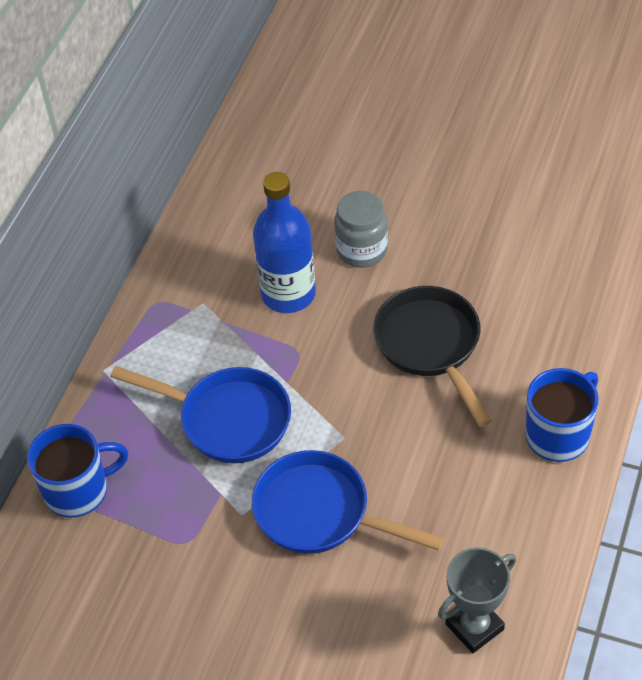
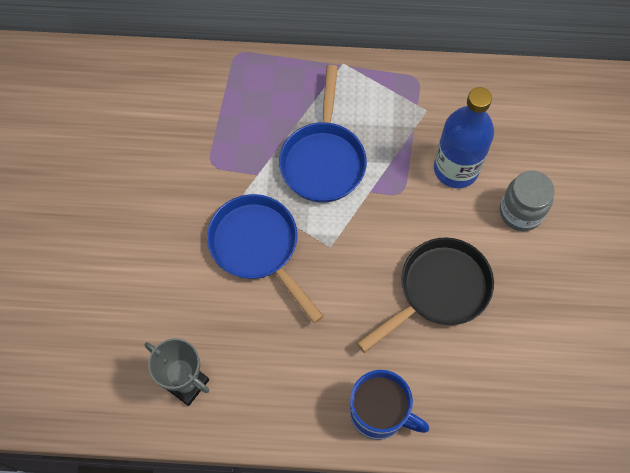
camera: 70 degrees right, 15 degrees up
blue mug [27,424,128,518] -> none
blue pan [252,450,444,554] -> blue pan turned 45 degrees counterclockwise [207,194,324,323]

